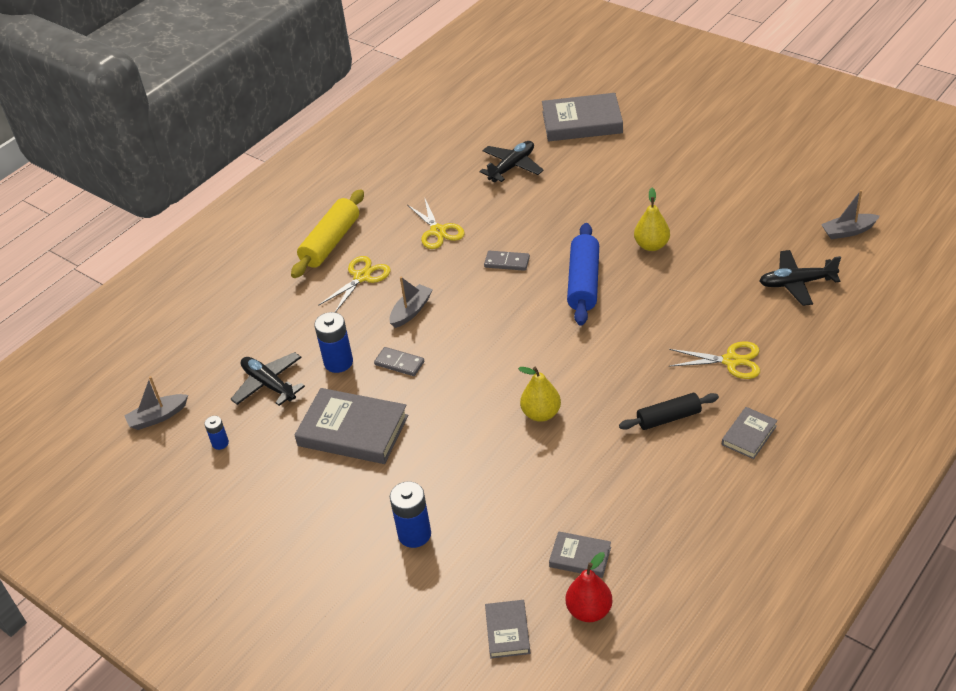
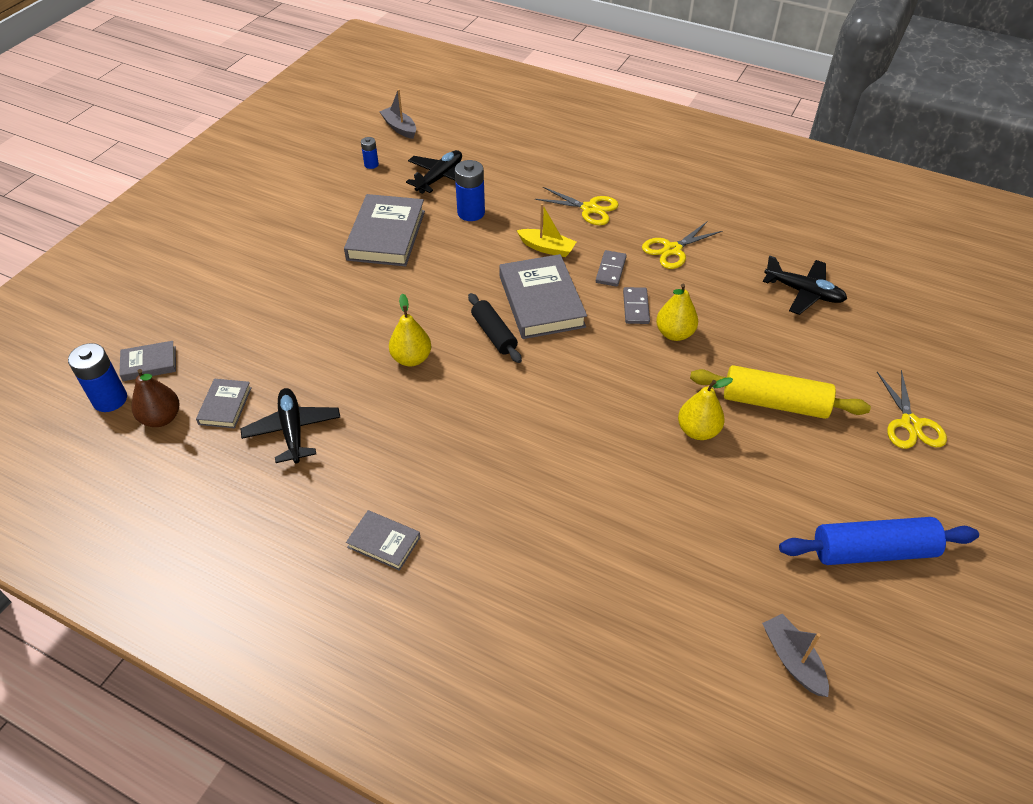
camera: 75 degrees right, 5 degrees up
yellow rolling pin [291,189,364,278] -> yellow rolling pin moved to [690,365,871,419]
grey domino [374,347,424,376] -> grey domino moved to [596,250,627,287]
grey boat [389,277,433,328] -> yellow boat [516,204,576,257]
blue battery [390,481,431,548] -> blue battery moved to [68,343,127,412]
grey book [542,93,623,141] -> grey book moved to [499,254,587,339]
red pear [566,552,612,622] -> brown pear [132,369,179,427]
blue rolling pin [567,223,599,326] -> blue rolling pin moved to [779,517,979,565]
black rolling pin [619,393,719,430] -> black rolling pin moved to [468,293,522,363]
yellow scissors [669,341,760,379] -> yellow scissors moved to [877,370,947,449]
black plane [759,250,841,306] -> black plane moved to [240,388,341,464]
none -> yellow pear [656,284,698,341]

